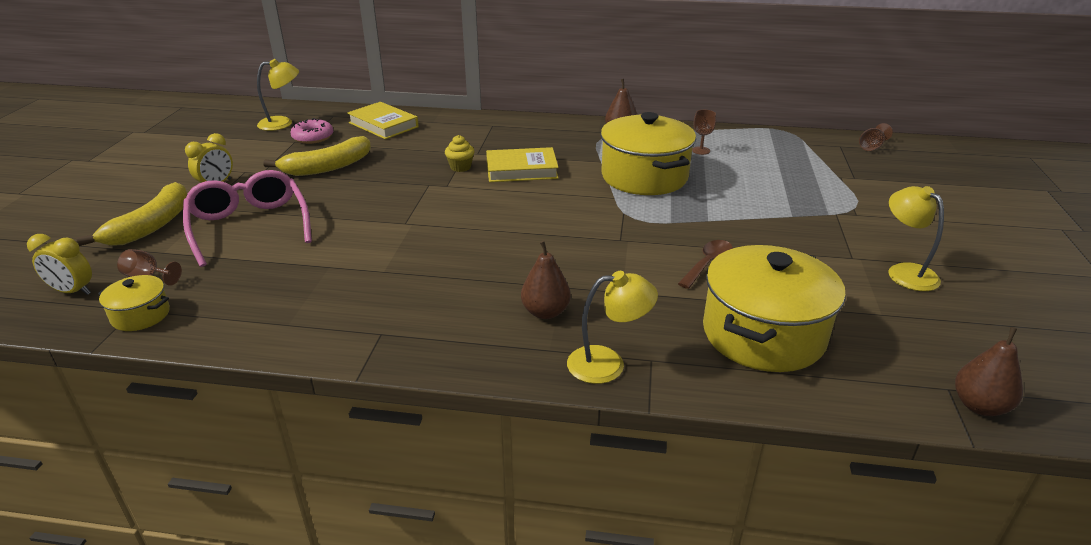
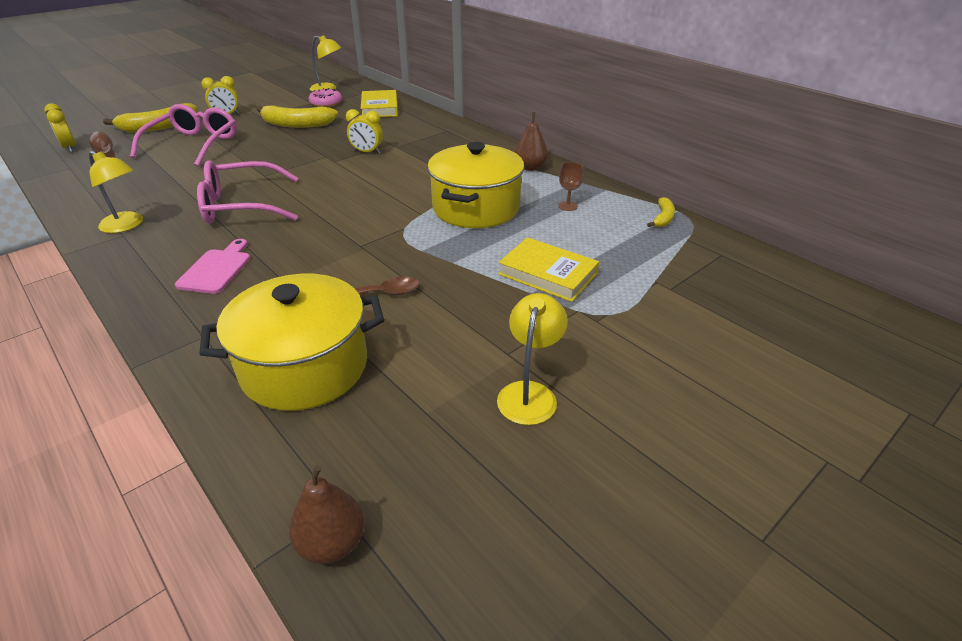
camera: 40 degrees right, 5 degrees up
yellow pot [98,275,170,331] -> none
yellow cupcake [445,135,475,172] -> yellow clock [346,109,383,154]
yellow book [486,147,559,182] -> yellow book moved to [498,237,599,302]
brown pear [521,241,571,319] -> pink cutting board [175,239,250,294]
yellow lamp [567,271,658,384] -> yellow lamp moved to [89,151,143,233]
brown goblet [859,123,893,151] -> none
none -> pink glasses [197,161,298,224]
none -> yellow banana [647,197,675,227]

